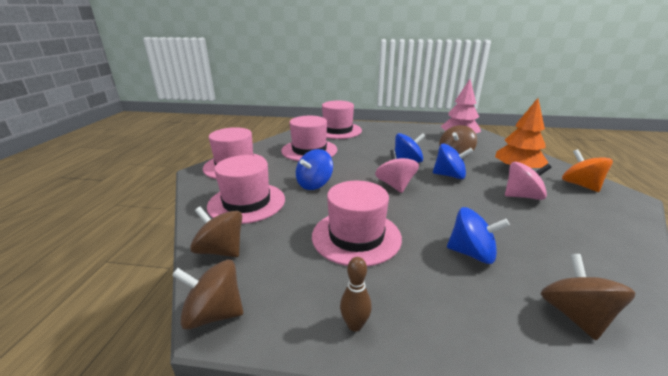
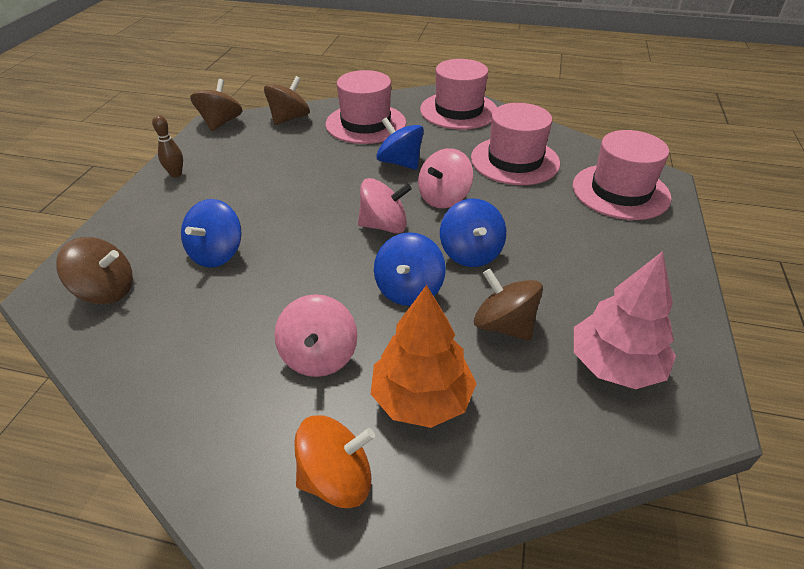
camera: 95 degrees right, 15 degrees up
pink hat [312,181,402,266] -> none
none -> pink spinning top [418,148,473,208]

